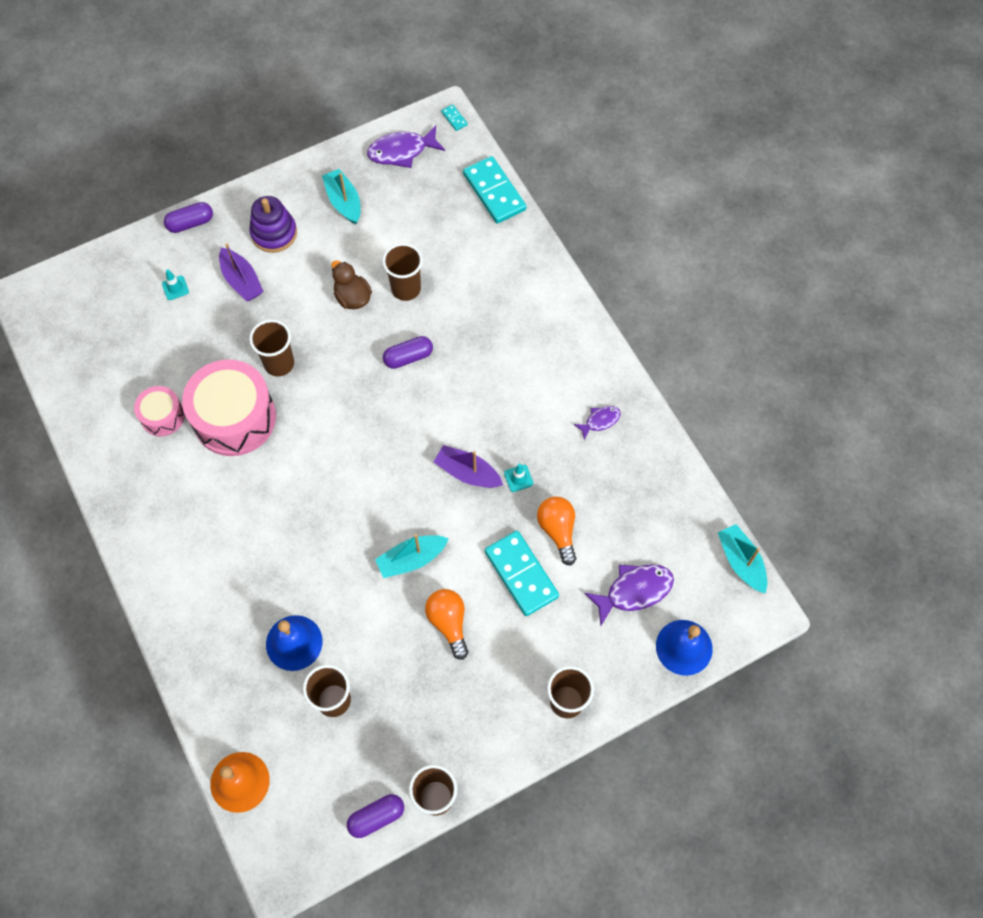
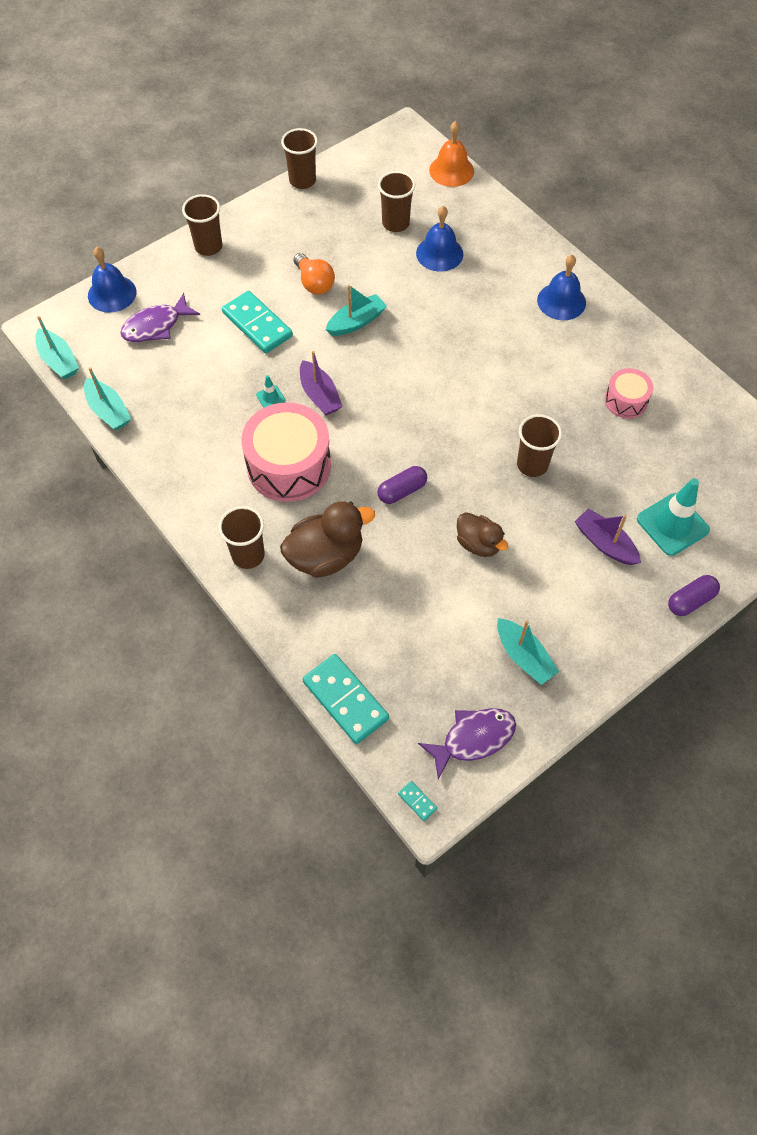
camera: 170 degrees right, 5 degrees down
turquoise traffic cone [162,269,189,300] -> turquoise traffic cone [637,478,710,556], size x2.21
pink drum [182,359,276,456] -> pink drum moved to [241,402,331,502]
purple stacking toy [249,196,297,253] -> none
purple capsule [347,794,404,838] -> none
brown cup [382,243,423,301] -> brown cup moved to [218,506,265,569]
purple boat [434,445,503,488] -> purple boat turned 45 degrees clockwise [300,351,343,416]
orange light bulb [537,496,576,566] -> none
purple fish [573,406,621,440] -> none
none -> turquoise boat [84,367,131,430]
none -> brown duck [280,501,375,578]
none -> blue bell [537,255,586,320]

